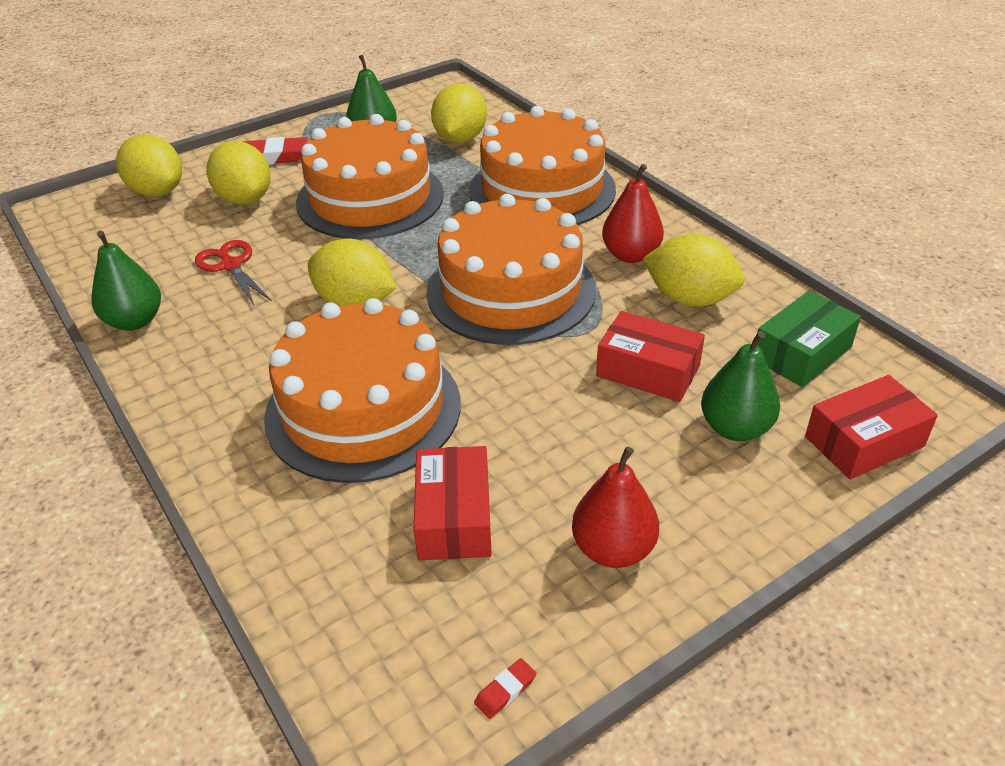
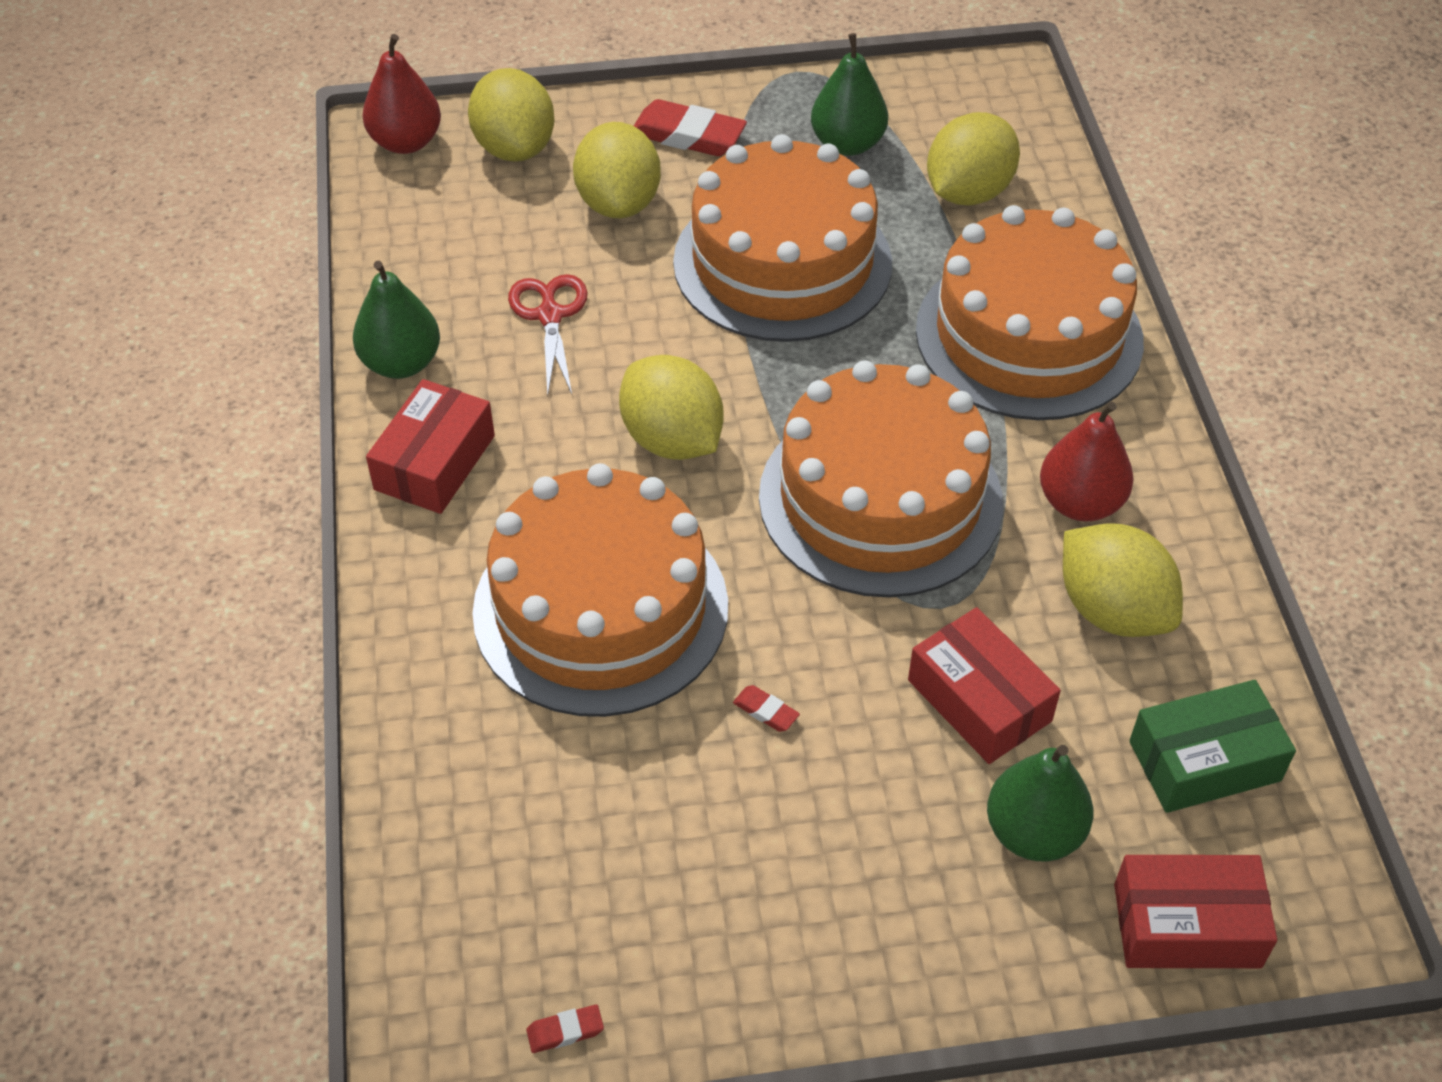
camera: 25 degrees right, 10 degrees up
red box [414,446,492,560] -> red box moved to [366,379,495,514]
red pear [572,446,659,568] -> red pear moved to [362,34,441,154]
none -> red eraser [733,685,800,732]

